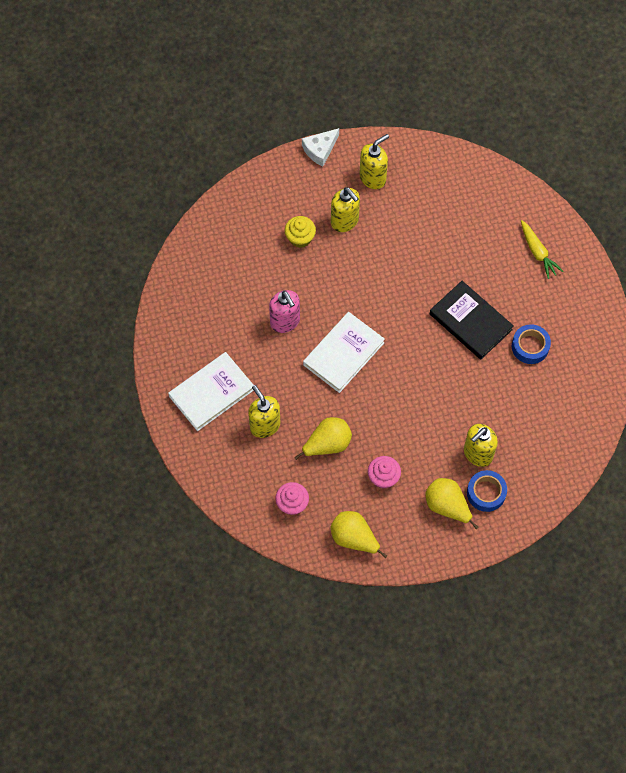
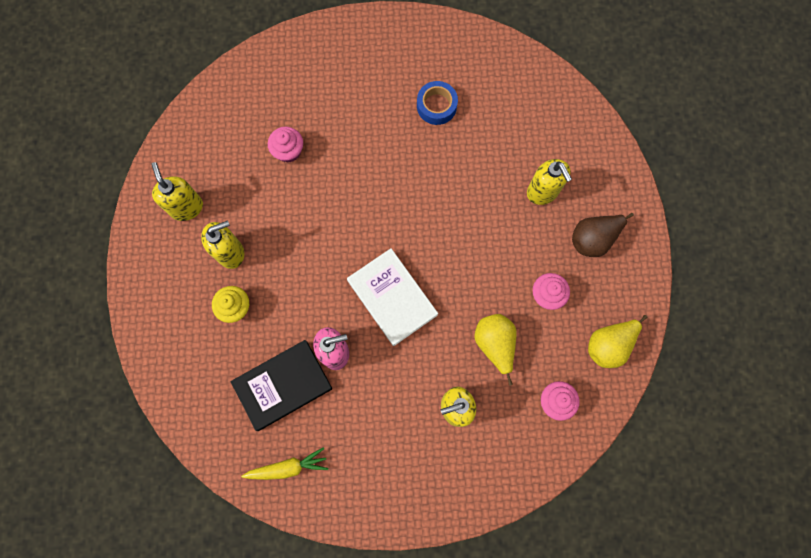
camera: 75 degrees left, 10 degrees up
white book [168,352,254,431] -> none
white cheese [302,128,339,166] -> none
yellow pear [426,478,478,529] -> brown pear [572,213,634,257]
black book [430,281,514,360] -> black book moved to [231,340,332,431]
blue tape [467,470,507,512] -> none
yellow carrot [521,220,563,279] -> yellow carrot moved to [241,447,328,480]
none -> pink cupcake [268,127,303,163]

